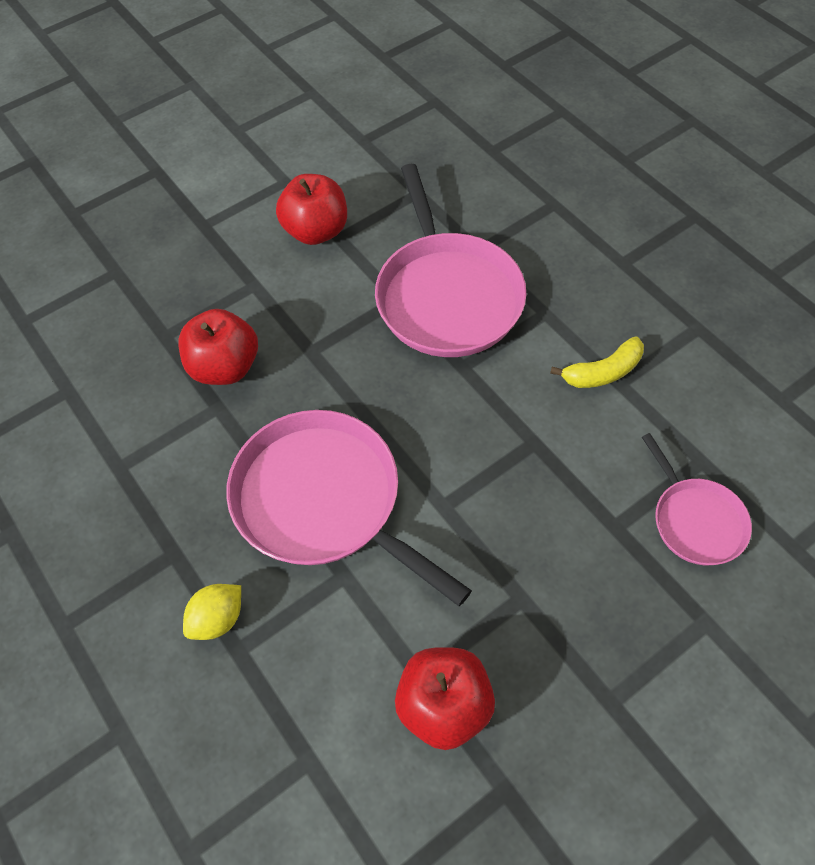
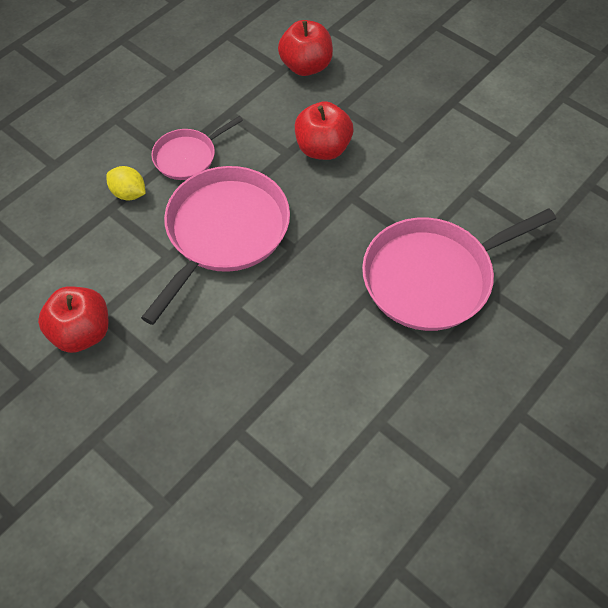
camera: 75 degrees right, 0 degrees up
red apple [276,174,347,245] -> red apple moved to [278,20,333,76]
yellow banana [550,337,644,388] -> none
pink pan [642,433,752,565] -> pink pan moved to [151,116,243,180]

